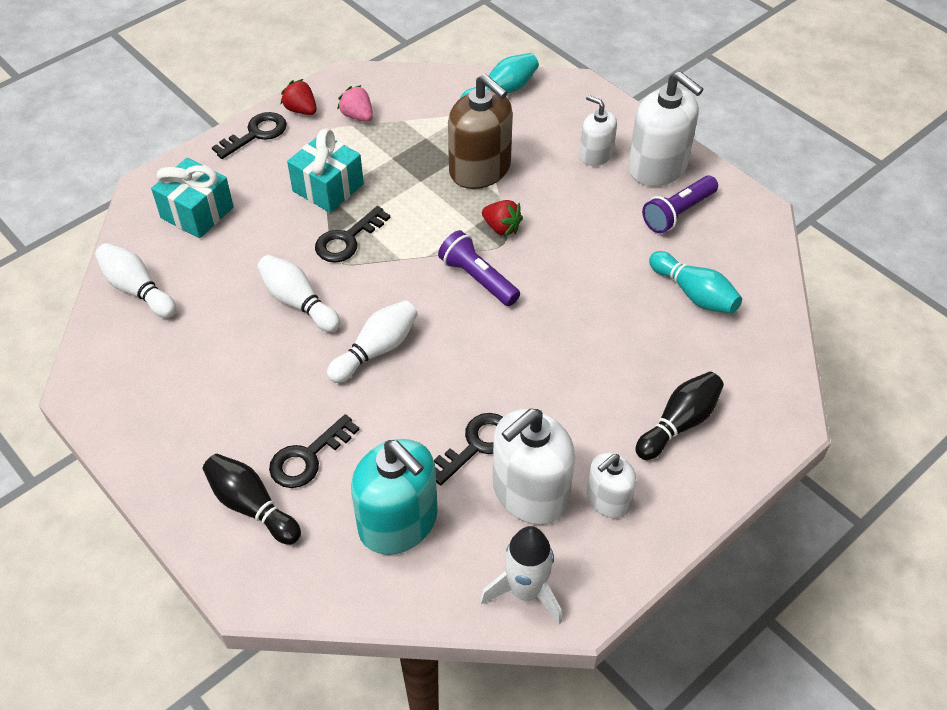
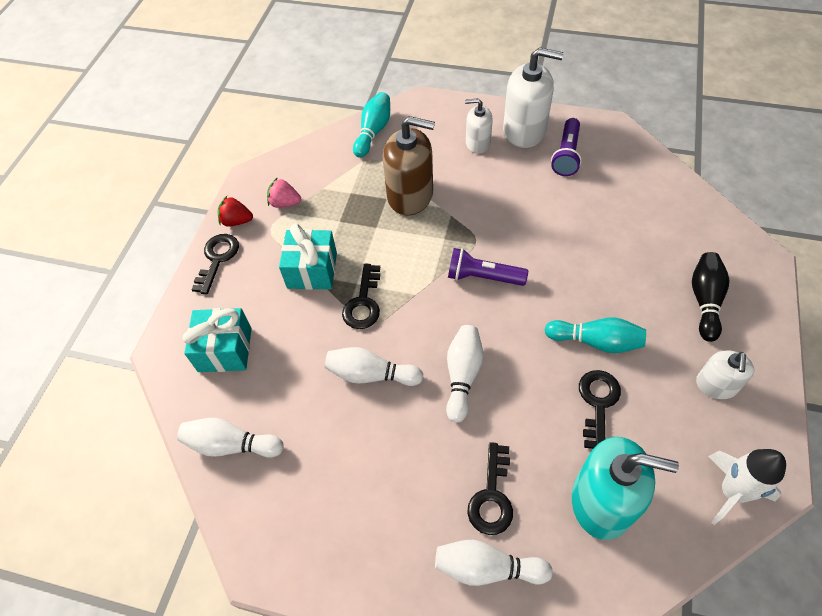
camera: 30 degrees left, 5 degrees up
black bowling pin [203,454,301,545] -> white bowling pin [435,540,553,586]
red strawberry [482,200,523,237] -> none
white soap dispenser [493,409,575,524] -> none
turquoise bowling pin [649,251,742,314] -> turquoise bowling pin moved to [545,318,646,353]

